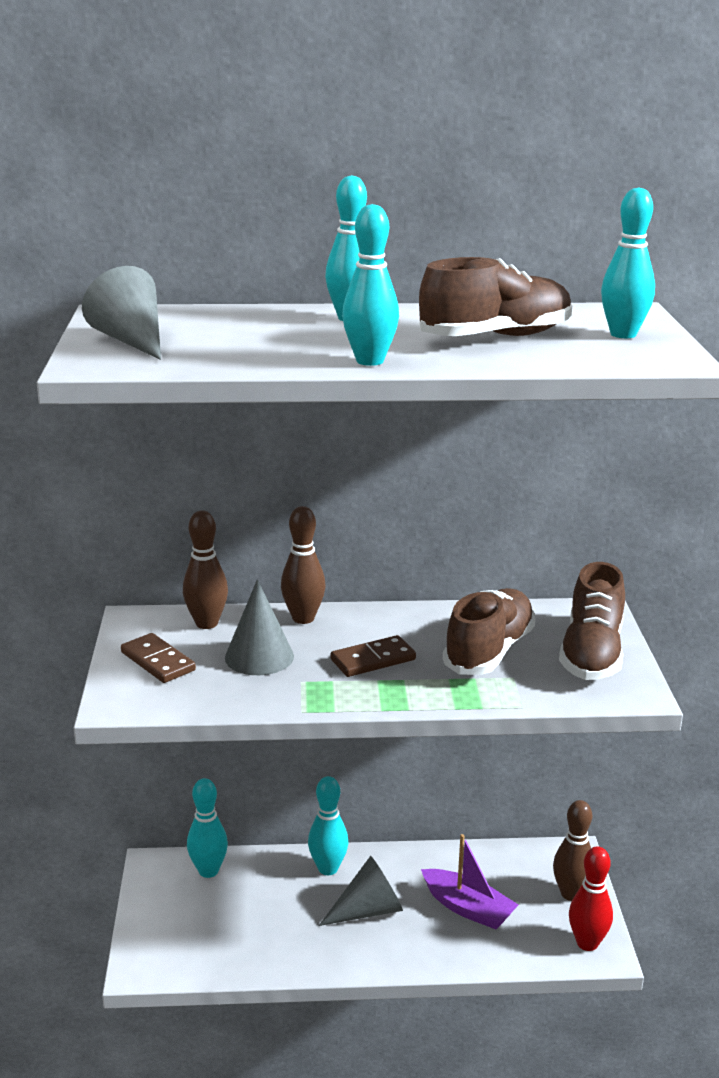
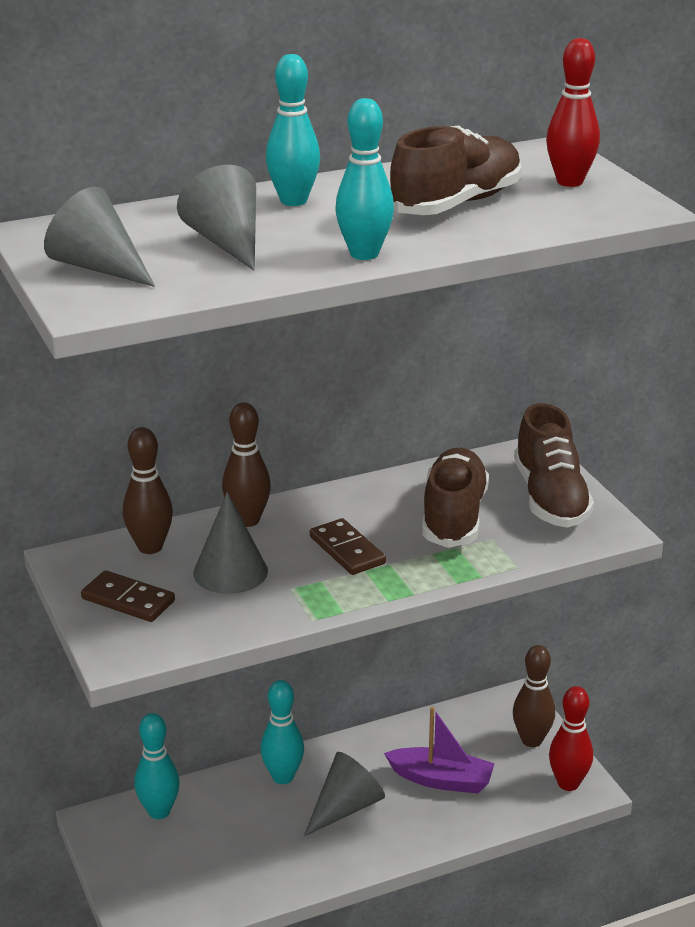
camera: 20 degrees left, 5 degrees up
brown domino [331,635,416,677] -> brown domino turned 75 degrees counterclockwise [310,518,386,575]
turquoise bowling pin [601,187,655,338] -> red bowling pin [546,38,600,187]
none -> grey cone [177,165,256,271]

